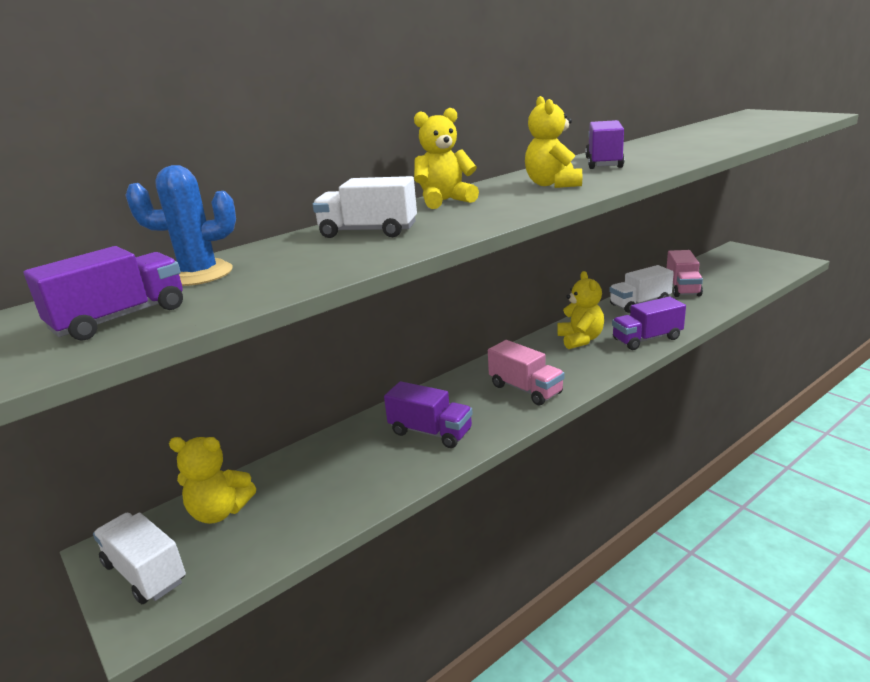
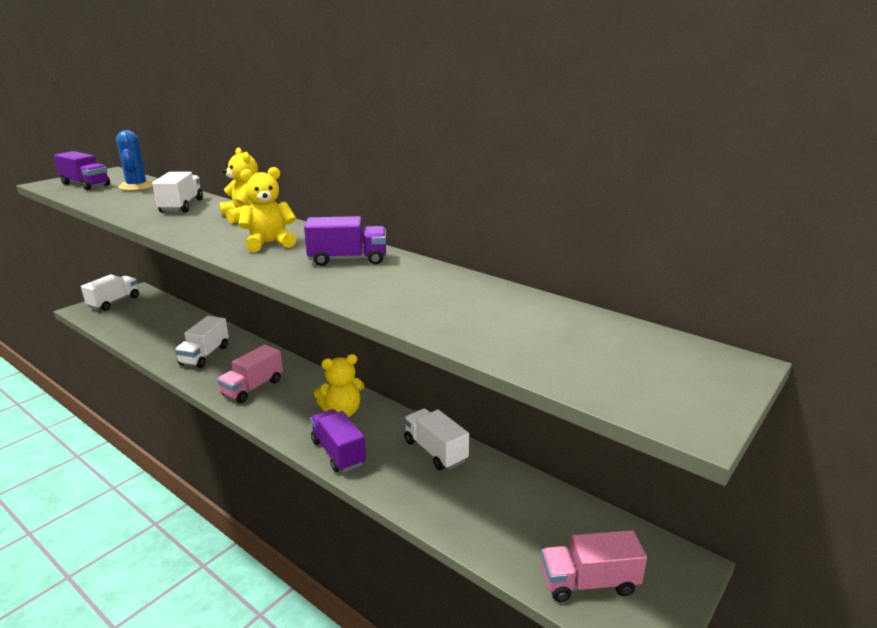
camera: 75 degrees right, 0 degrees up
yellow teddy bear [169,437,256,524] -> none
purple truck [384,381,473,448] -> white truck [175,316,229,368]
pink truck [667,250,703,297] -> pink truck moved to [541,530,647,602]

